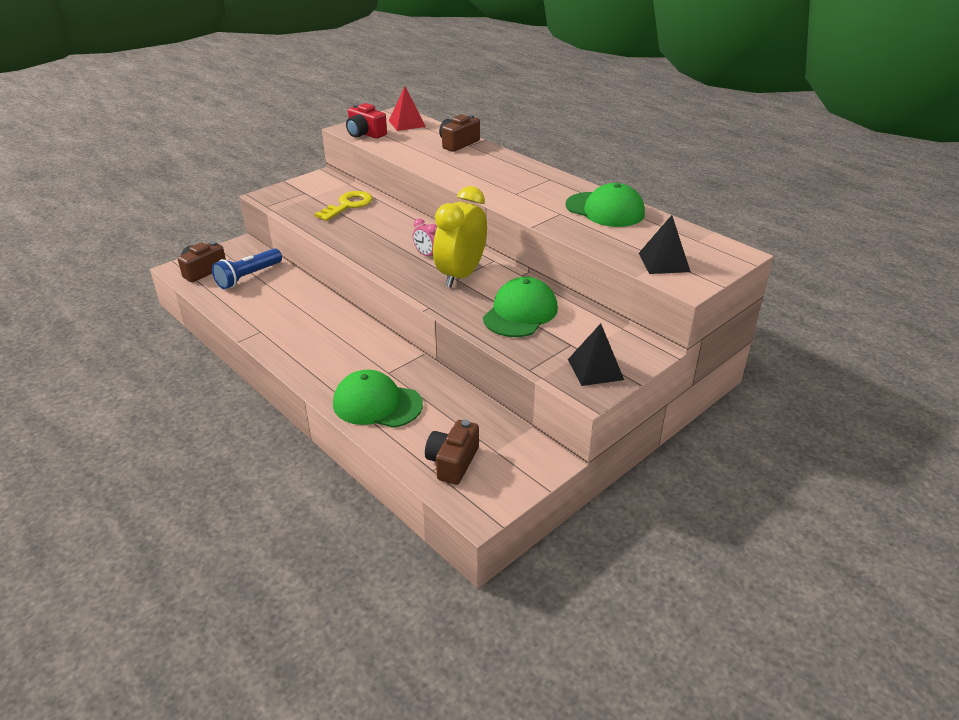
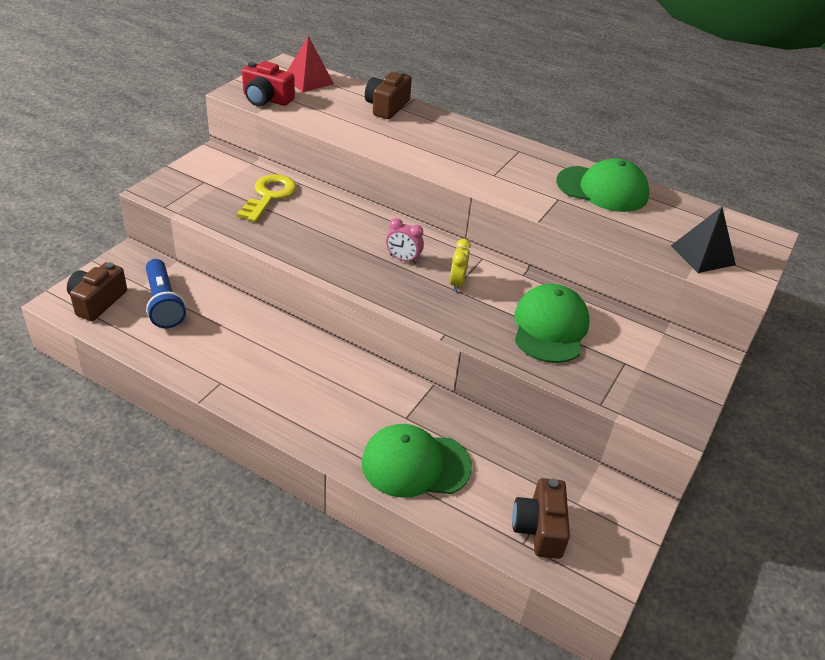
camera: 20 degrees left, 5 degrees up
blue flashlight [212,248,282,289] -> blue flashlight turned 45 degrees counterclockwise [146,259,186,328]
yellow clock [433,186,487,287] -> yellow clock [450,239,471,292], size x0.45
black pyramid [568,324,624,386] -> none

